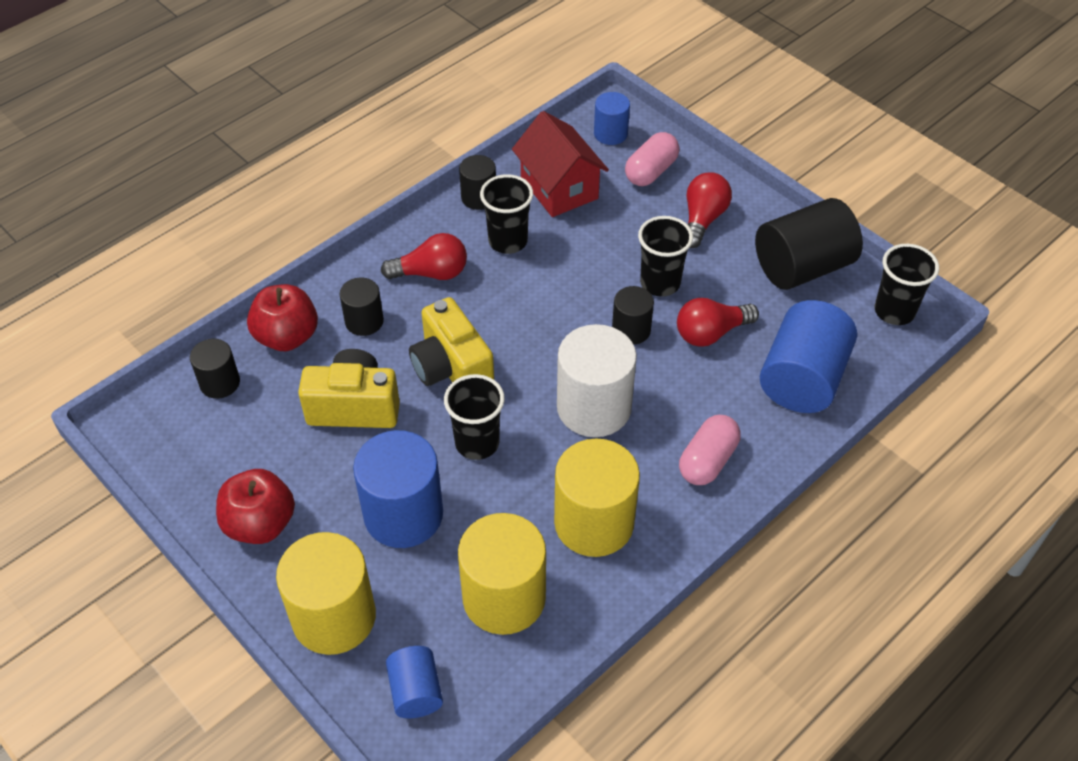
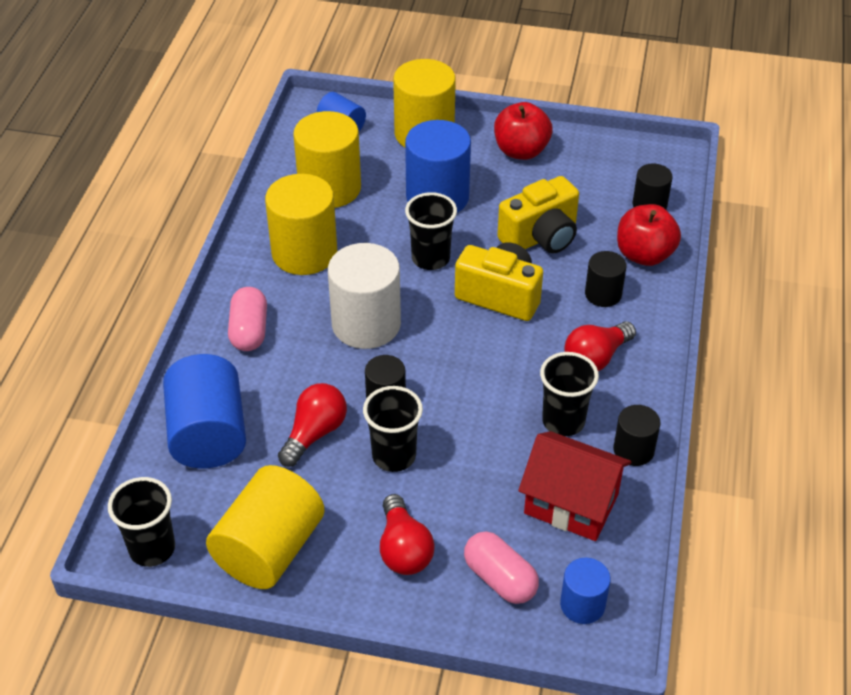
camera: 145 degrees right, 5 degrees down
pink capsule [625,132,680,186] -> pink capsule turned 45 degrees counterclockwise [464,532,539,604]
black cylinder [755,198,863,290] -> yellow cylinder [206,465,325,589]

